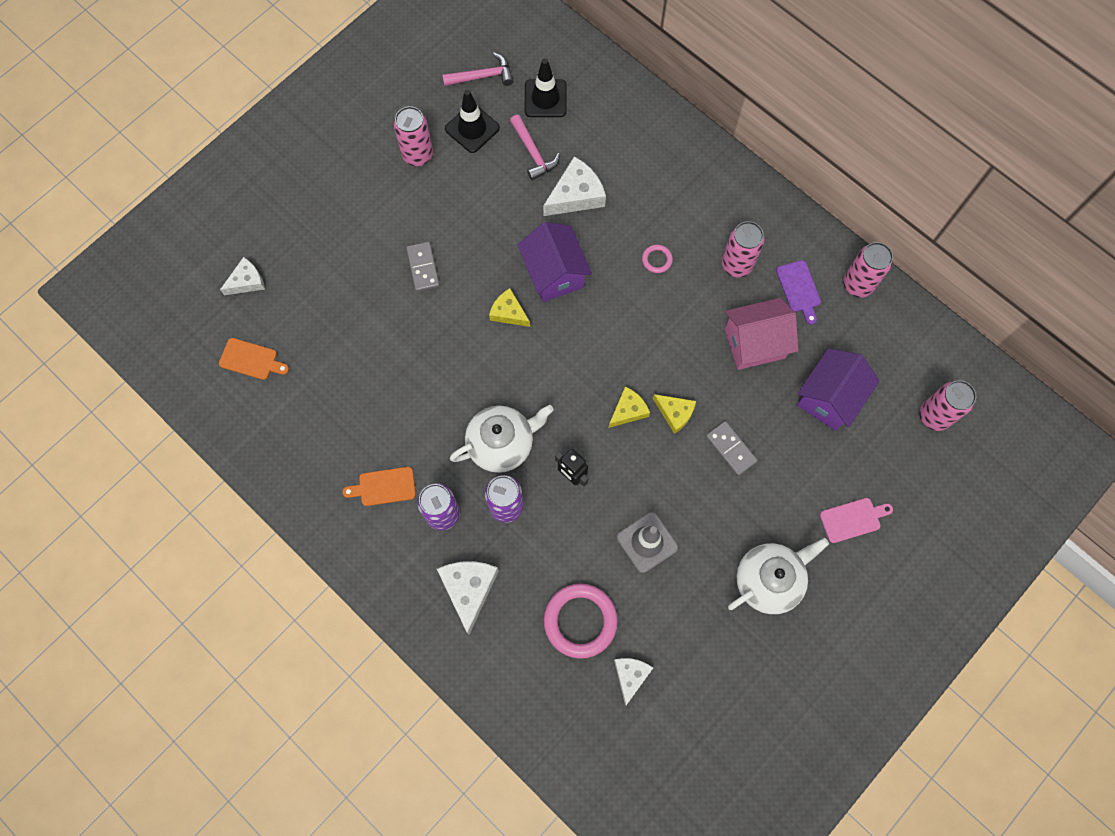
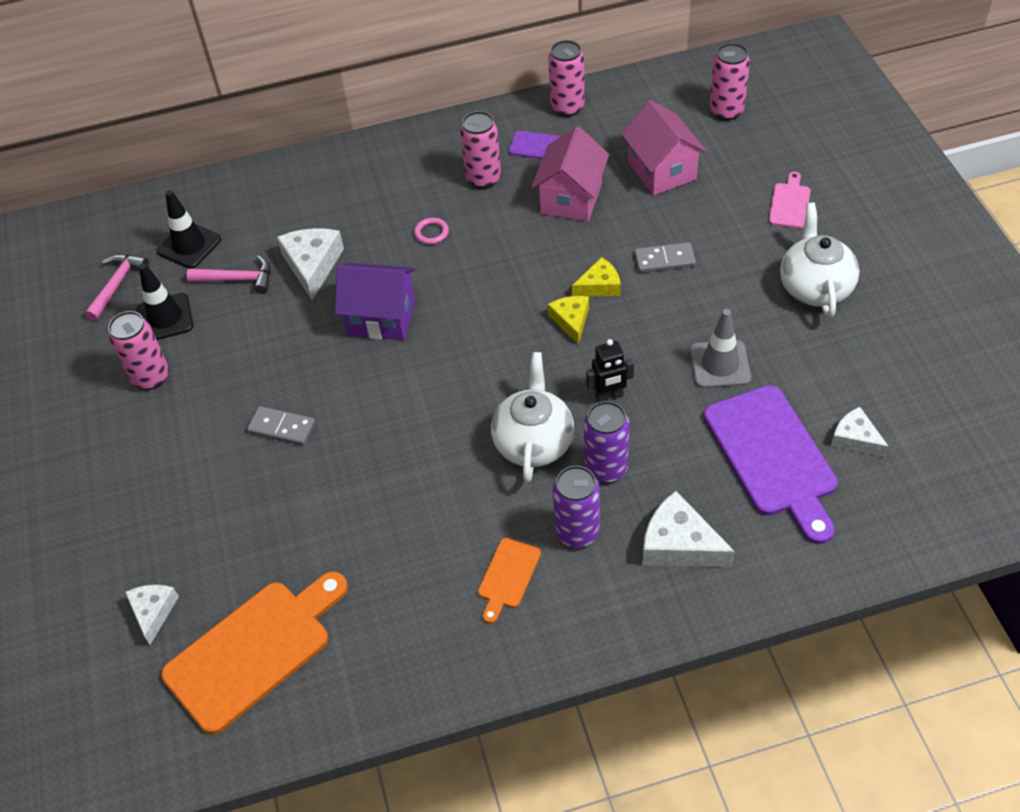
camera: 55 degrees left, 20 degrees down
orange cutting board [219,338,289,380] -> orange cutting board [161,571,348,735], size x2.08
yellow cheese [489,288,530,327] -> none
pink ring [544,583,618,659] -> purple cutting board [704,385,838,544]
purple house [797,348,879,431] -> pink house [621,100,707,195]

